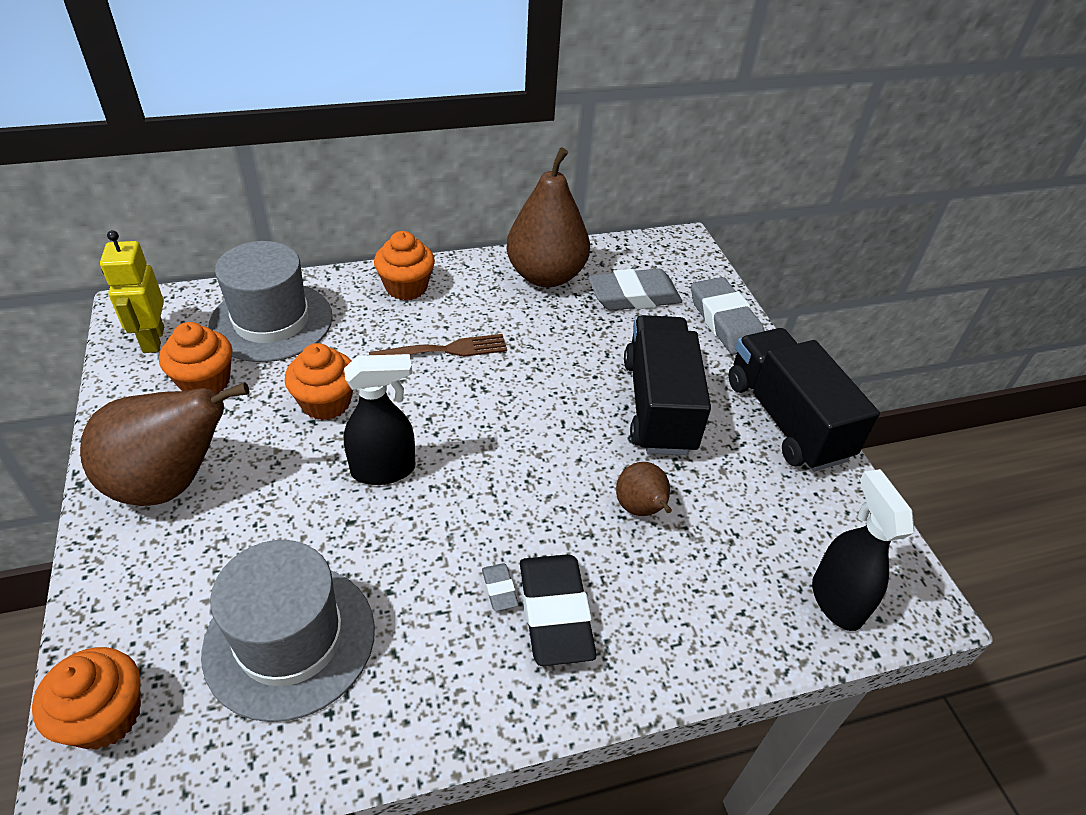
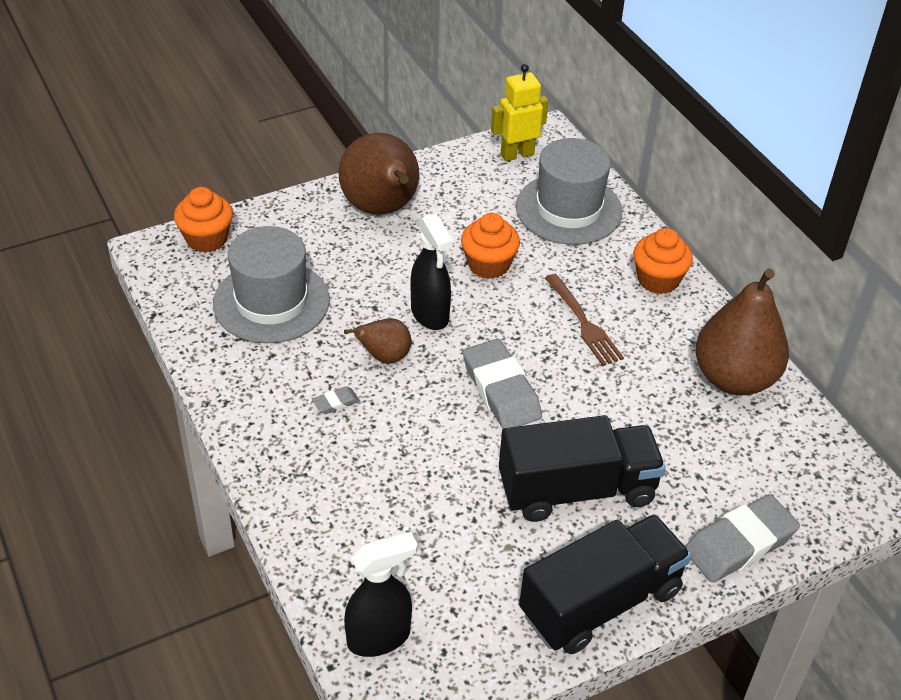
camera: 80 degrees right, 0 degrees up
orange cupcake [159,322,233,394] -> none
black eraser [520,554,596,666] -> none
grey eraser [588,268,682,311] -> grey eraser moved to [463,339,542,429]
brown pear [616,462,672,516] -> brown pear moved to [344,318,411,364]

